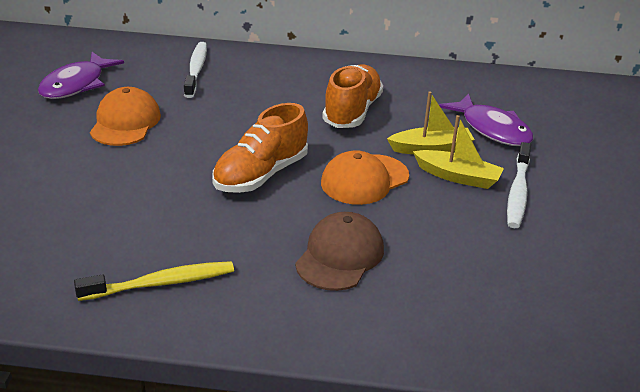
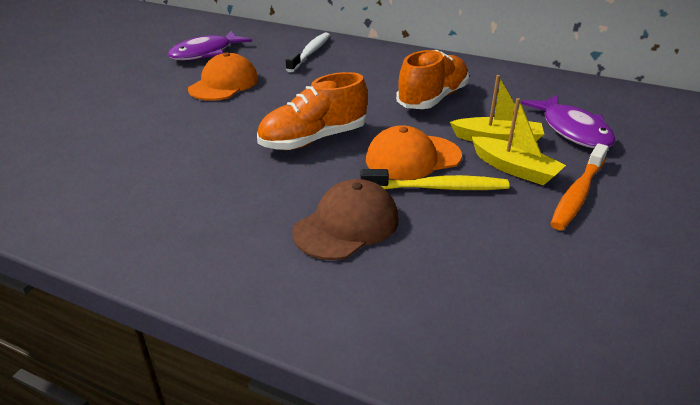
camera: 20 degrees right, 0 degrees up
yellow toothbrush [74,261,234,301] -> yellow toothbrush moved to [361,169,509,190]
white toothbrush [507,142,531,228] -> orange toothbrush [550,143,608,230]

